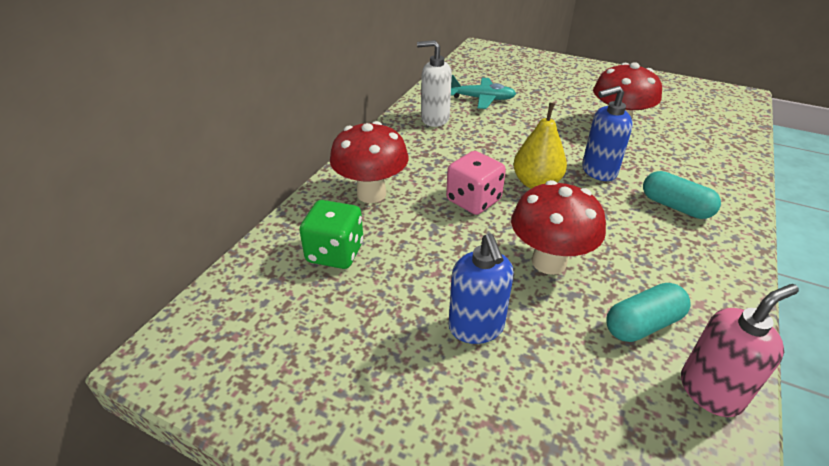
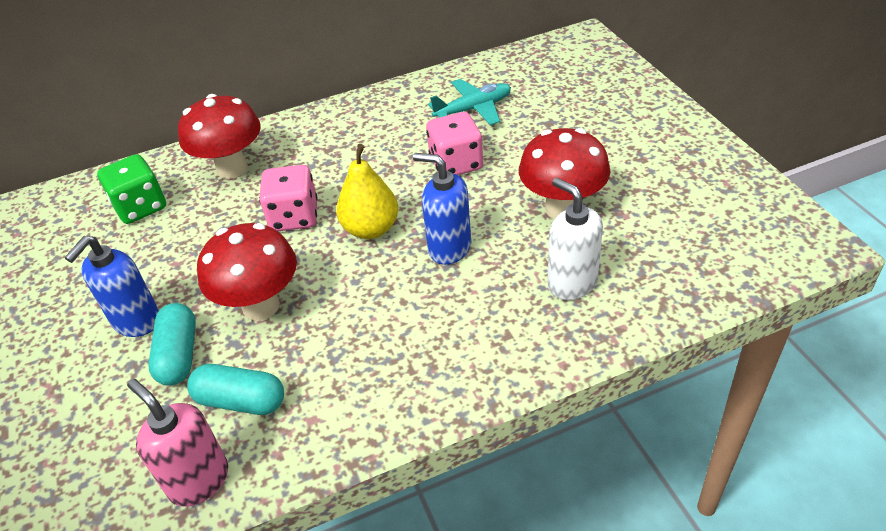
camera: 45 degrees right, 5 degrees up
white soap dispenser [417,40,452,127] -> white soap dispenser moved to [548,178,603,300]
turquoise plane [451,75,516,109] -> turquoise plane turned 75 degrees counterclockwise [428,79,511,125]
turquoise capsule [643,171,721,219] -> turquoise capsule moved to [148,303,196,386]
pink soap dispenser [681,284,799,417] -> pink soap dispenser turned 150 degrees counterclockwise [127,379,228,507]
none -> pink dice [426,112,483,175]

